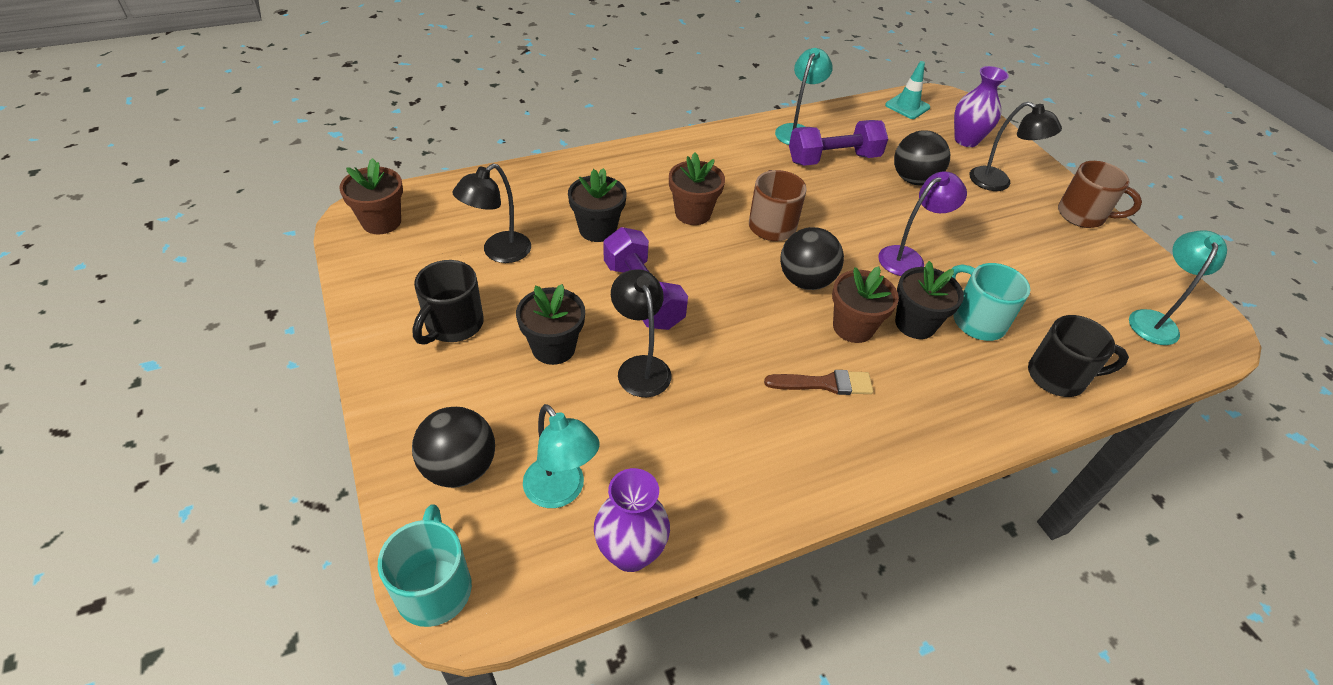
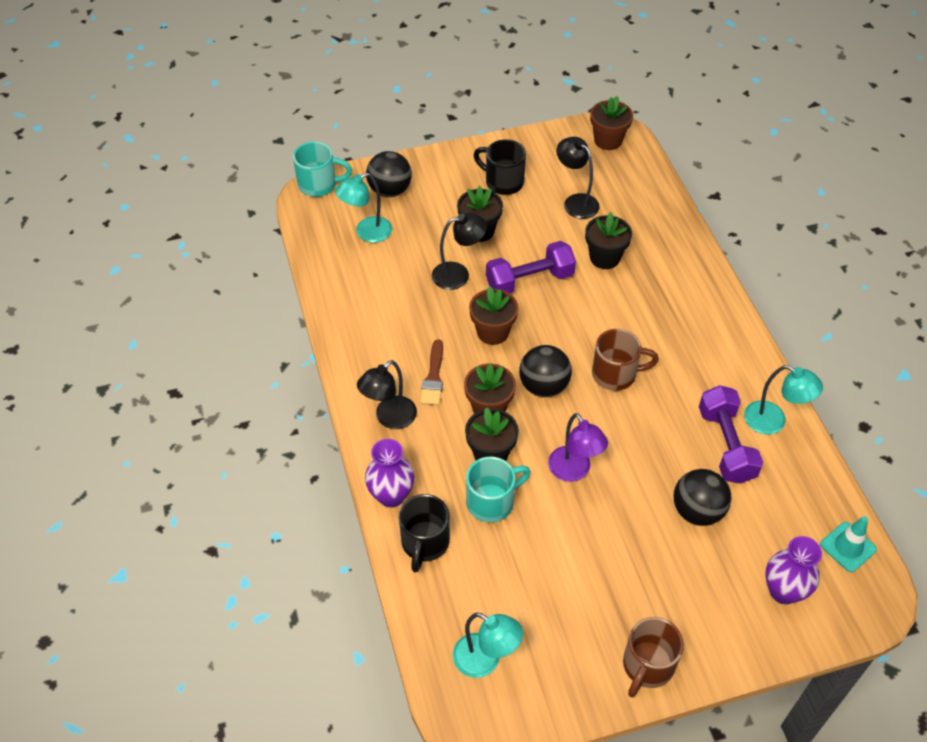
camera: 100 degrees right, 5 degrees up
purple vase [594,468,670,572] -> purple vase moved to [365,439,414,508]
brown flower pot [669,153,725,225] -> brown flower pot moved to [469,286,519,345]
black lamp [970,101,1062,191] -> black lamp moved to [357,360,417,429]

